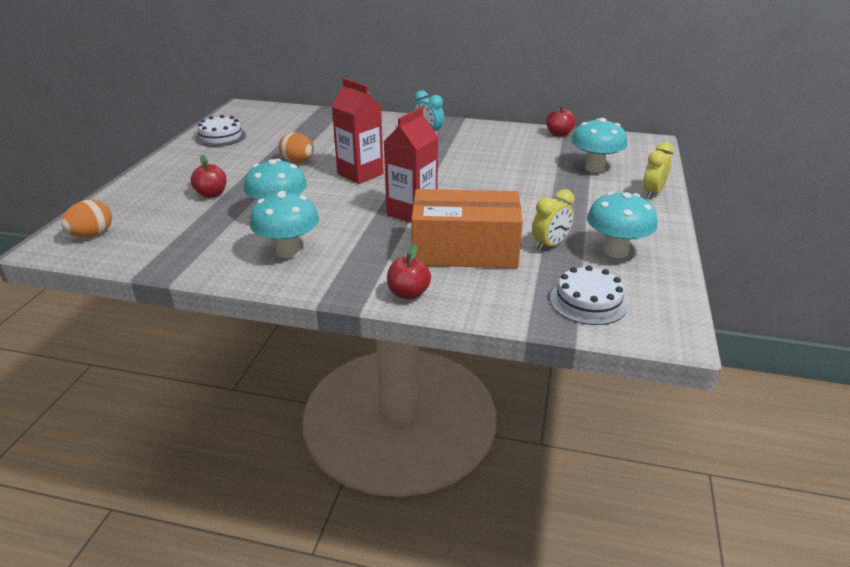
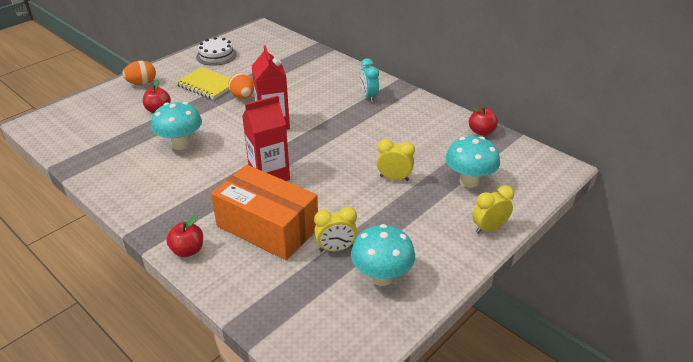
camera: 30 degrees right, 5 degrees up
orange egg [61,200,112,237] -> orange egg moved to [122,61,156,85]
turquoise mushroom [250,191,319,258] -> none
white cake [550,265,628,325] -> none
none -> yellow notebook [176,67,230,100]
none -> yellow clock [377,139,415,181]

